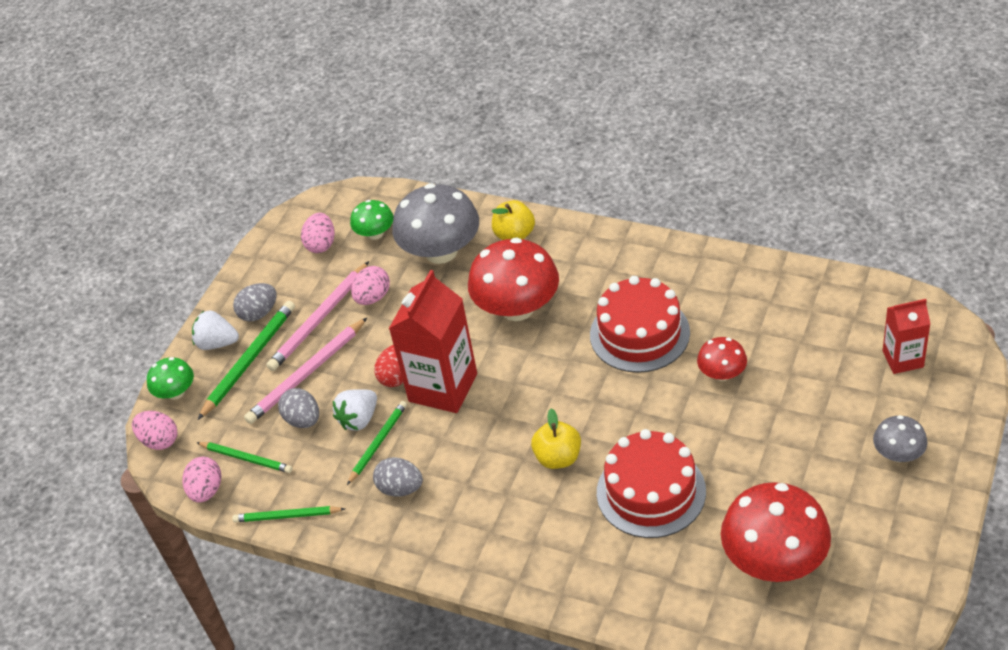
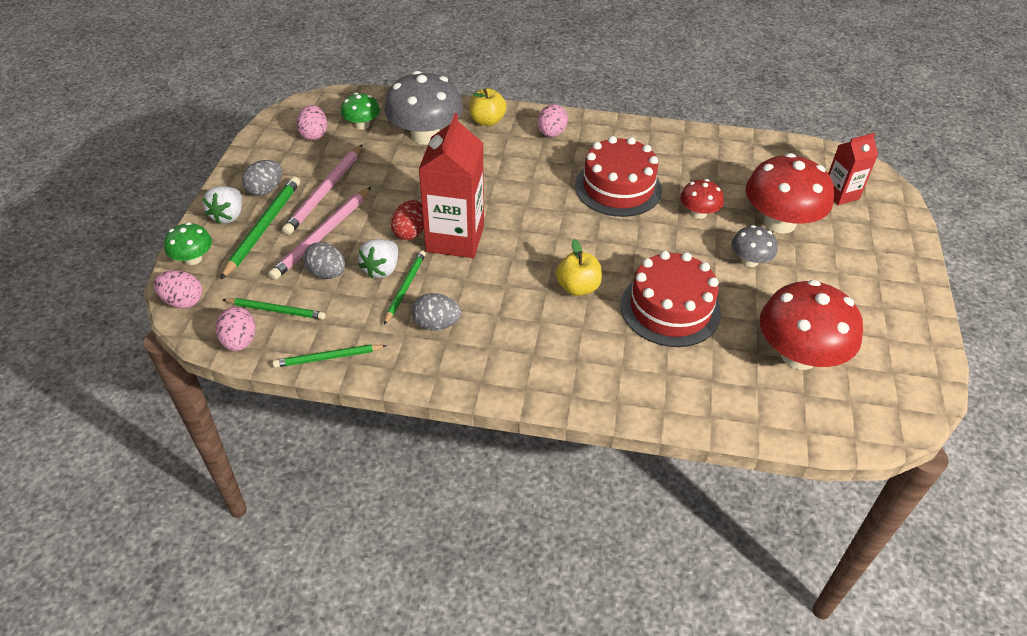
camera: 20 degrees left, 0 degrees up
white strawberry [192,310,239,350] -> white strawberry turned 75 degrees counterclockwise [203,186,242,224]
pink egg [351,266,390,305] -> pink egg moved to [538,104,568,137]
red mushroom [468,238,559,321] -> red mushroom moved to [746,153,834,234]
grey mushroom [873,415,928,462] -> grey mushroom moved to [731,225,778,267]

